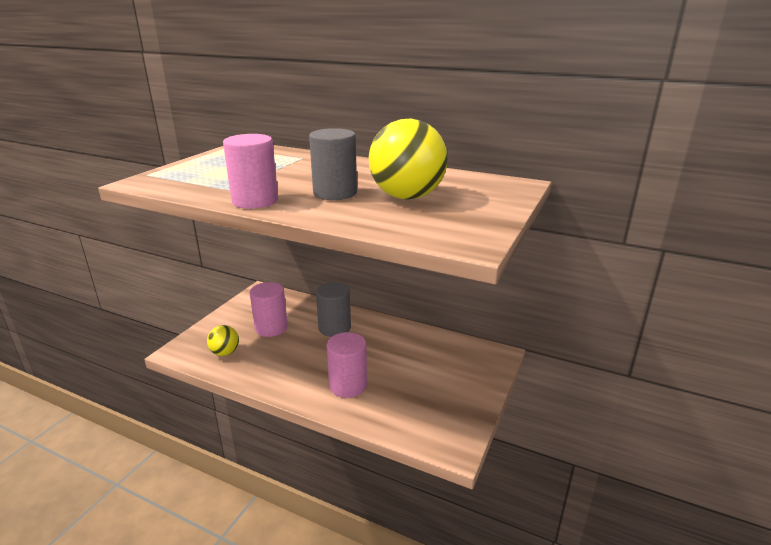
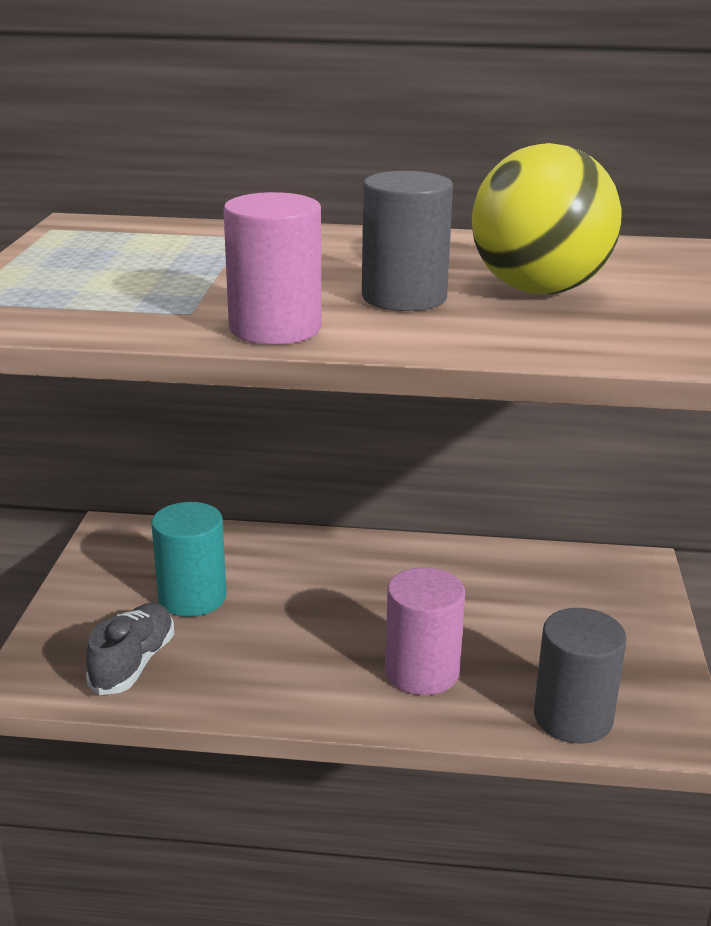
camera: 20 degrees left, 0 degrees up
yellow ball [207,325,239,356] -> grey shoe [86,603,174,695]
pink cylinder [250,282,288,337] -> turquoise cylinder [152,502,227,617]
grey cylinder [316,282,351,337] -> grey cylinder moved to [534,608,627,744]

